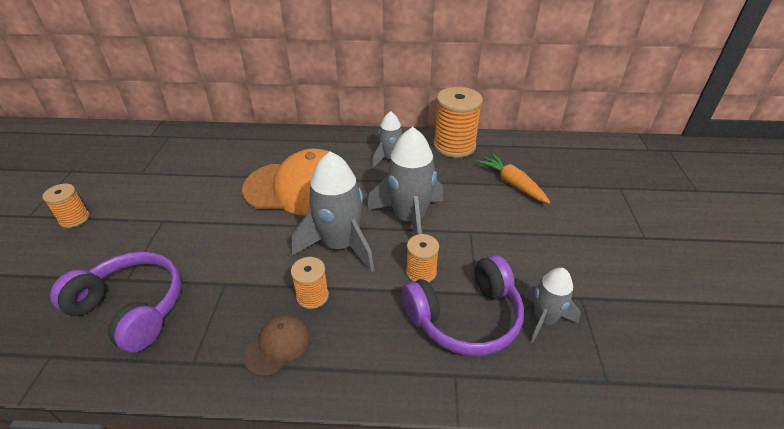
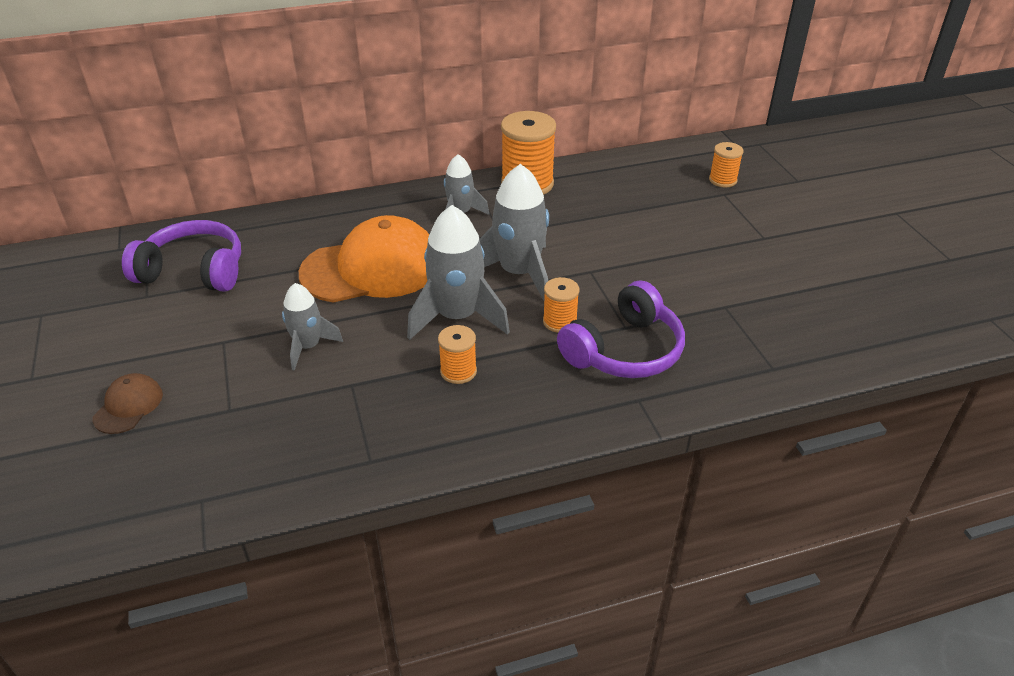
camera: 20 degrees left, 0 degrees up
orange spool [42,184,90,228] -> orange spool moved to [709,142,743,187]
purple headphones [50,252,182,352] -> purple headphones moved to [122,220,241,292]
brown cap [244,315,310,377] -> brown cap moved to [92,373,163,434]
orange carrot [476,153,550,204] -> none
grey rocket [523,268,581,344] -> grey rocket moved to [282,283,343,371]

